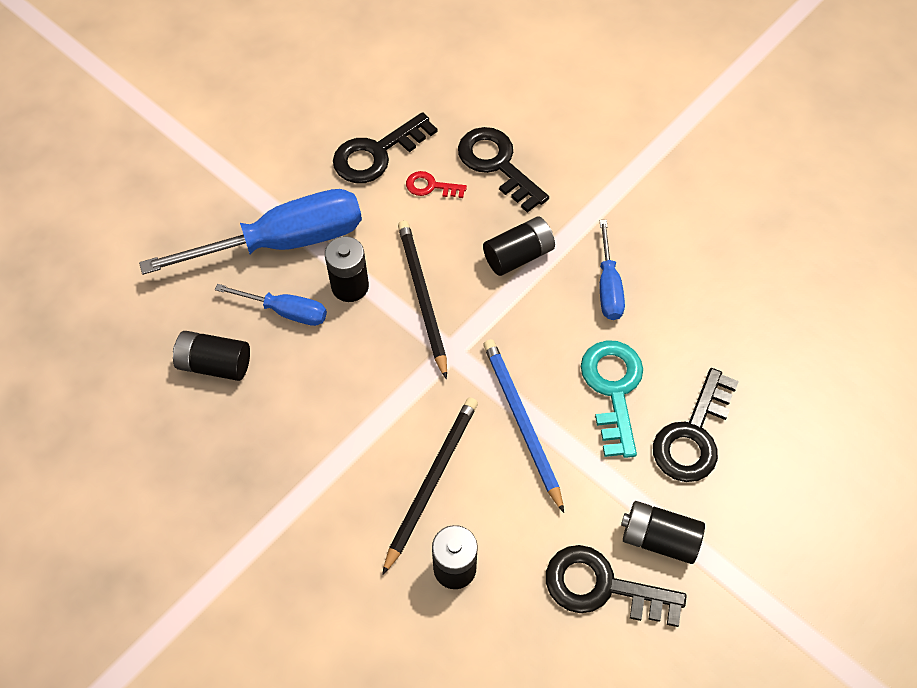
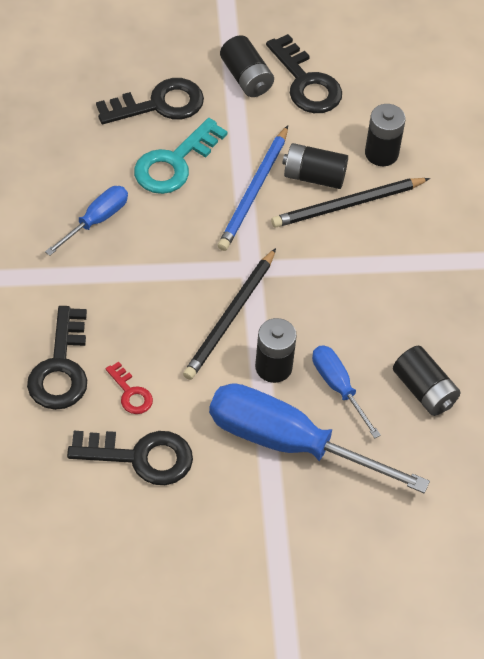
camera: 140 degrees left, 5 degrees down
black battery [483,216,555,276] -> black battery moved to [282,143,348,189]

